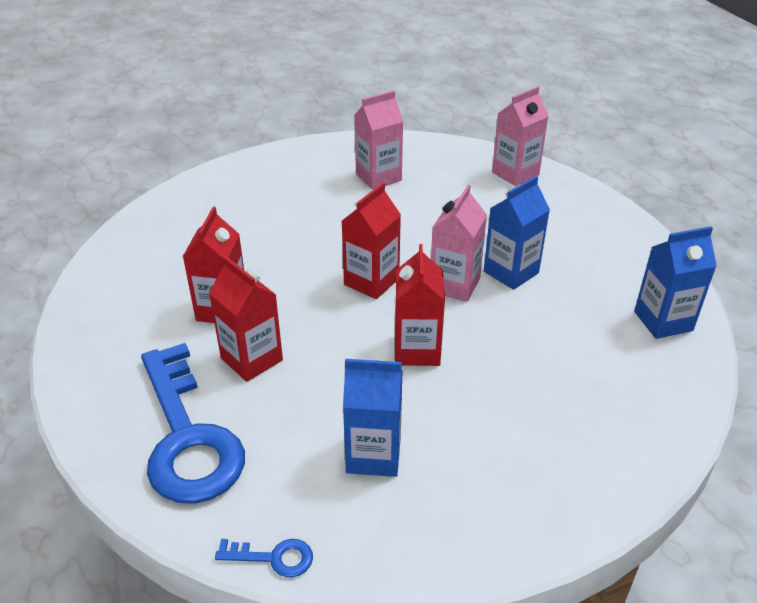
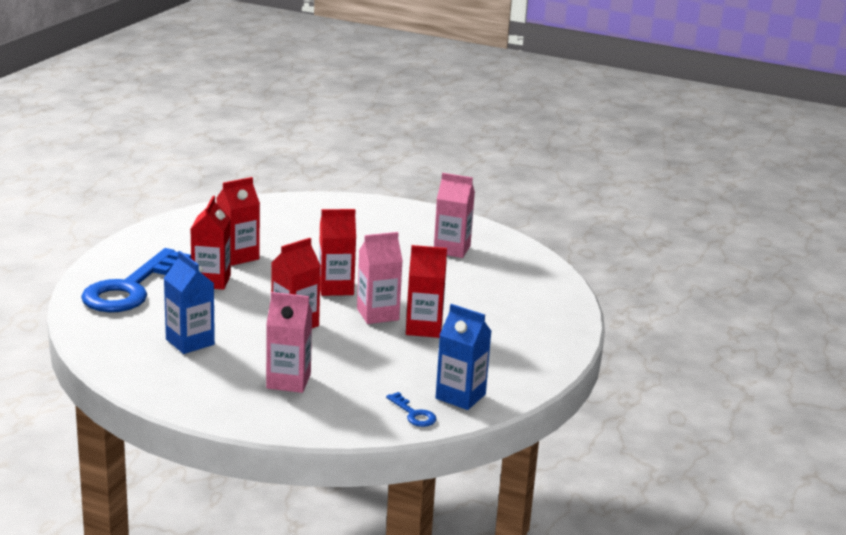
camera: 45 degrees right, 15 degrees down
blue key [215,539,313,577] -> blue key moved to [386,392,436,427]
blue carton [484,176,550,290] -> red carton [406,245,447,338]
pink carton [492,86,548,186] -> pink carton moved to [266,292,312,393]

